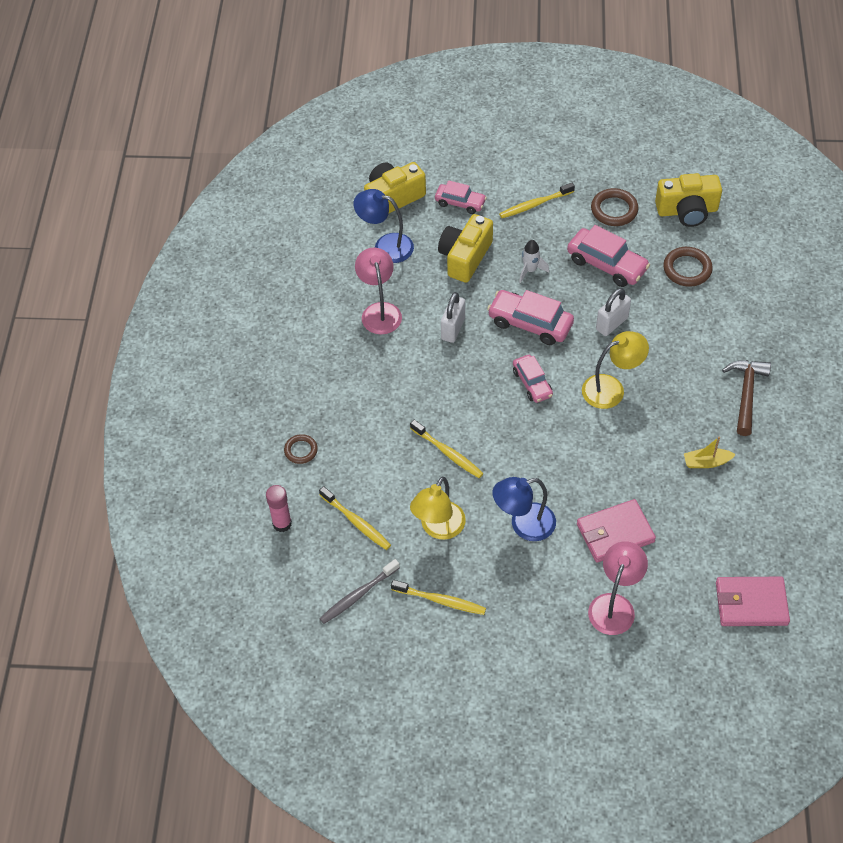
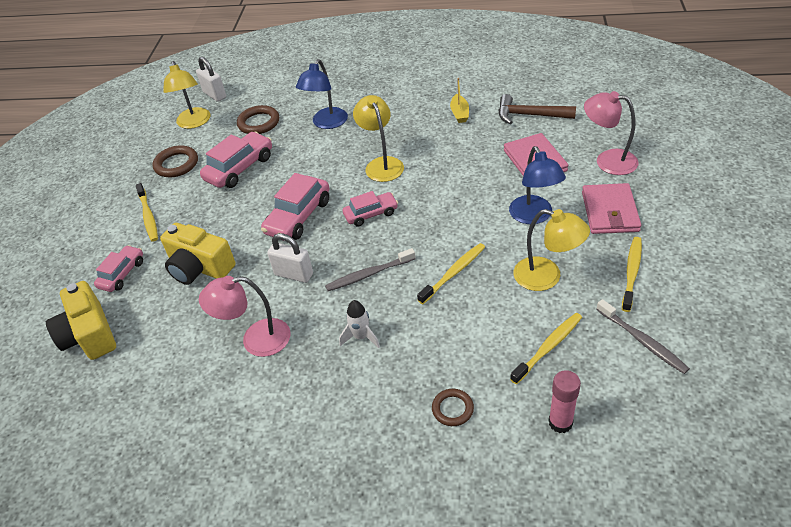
camera: 85 degrees left, 10 degrees down
blue lamp [353,189,414,263] -> blue lamp moved to [296,59,348,129]
white rocket [519,240,549,283] -> white rocket moved to [339,300,380,348]
white padlock [596,288,631,336] -> white padlock moved to [196,57,226,102]
yellow camera [655,173,722,227] -> yellow lamp [163,61,210,129]
pink wallet [716,577,790,626] -> pink wallet moved to [582,183,641,234]
brown hammer [722,360,771,436] -> brown hammer moved to [499,94,576,124]
none -> grey toothbrush [325,248,416,291]

